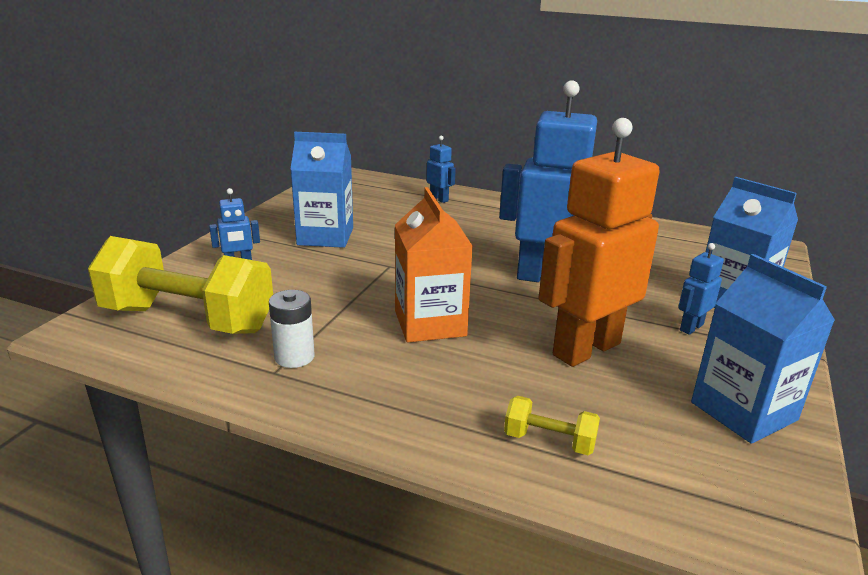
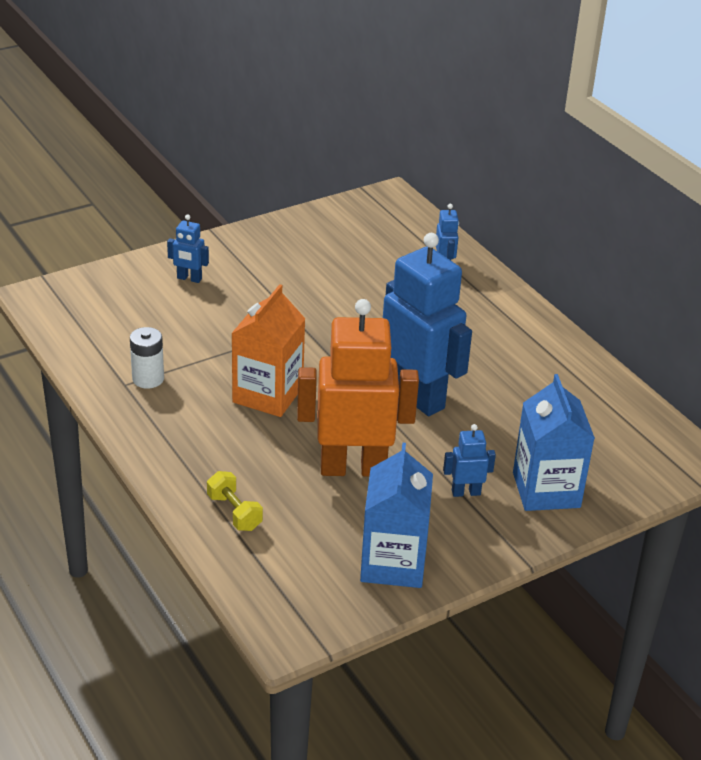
camera: 35 degrees right, 10 degrees up
yellow dumbbell [88,236,273,334] -> none
blue carton [290,132,353,248] -> none

